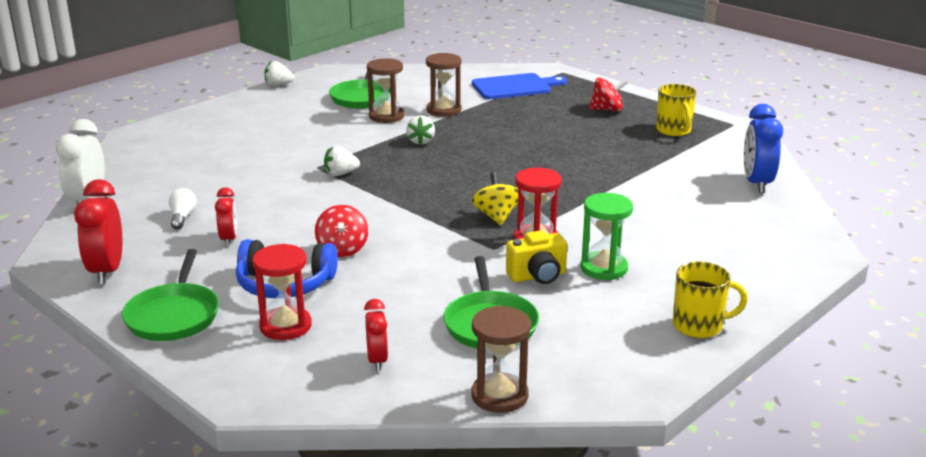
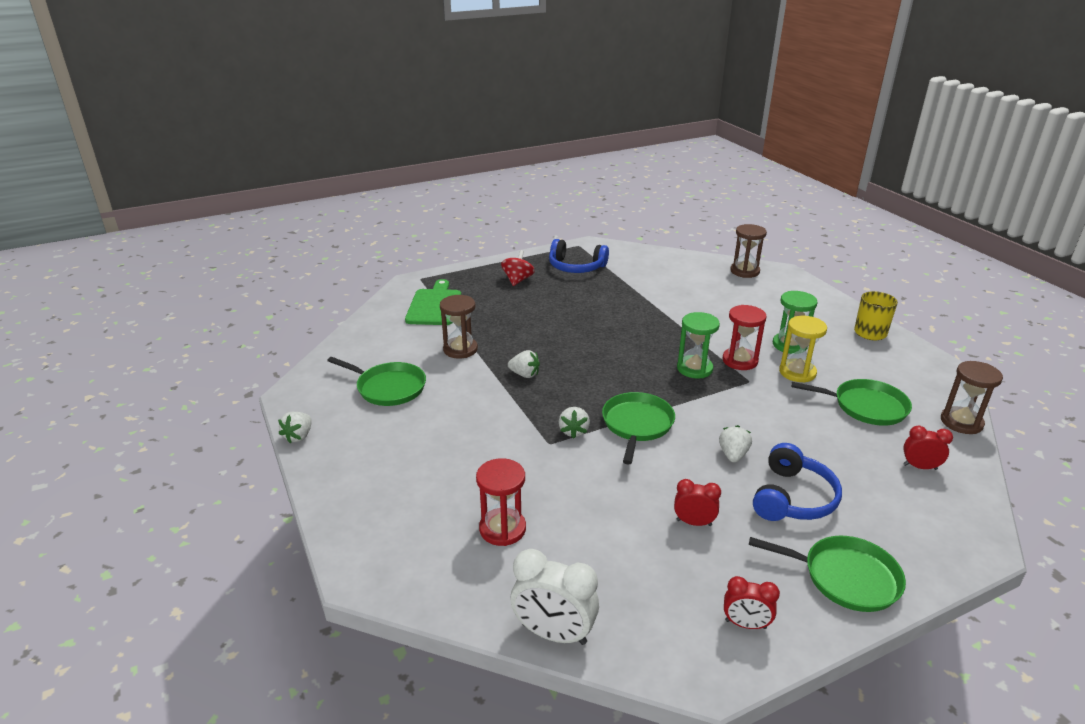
camera: 70 degrees left, 5 degrees up
red clock [74,179,122,285] -> red clock [724,576,780,629], size x0.60
white light bulb [169,188,197,229] -> none
red hourglass [252,244,312,340] -> red hourglass moved to [476,458,526,546]
red spinning top [315,205,368,257] -> white strawberry [719,425,752,463]
brown hourglass [367,58,404,123] -> brown hourglass moved to [730,224,767,278]
blue cutting board [472,73,567,99] -> green cutting board [405,279,461,325]
yellow spinning top [472,172,518,225] -> green hourglass [677,312,720,378]
yellow camera [506,230,567,284] -> yellow hourglass [779,316,827,383]
yellow mug [656,84,696,136] -> blue headphones [549,239,609,273]
blue clock [744,104,783,193] -> none
none -> green pan [602,392,675,465]

